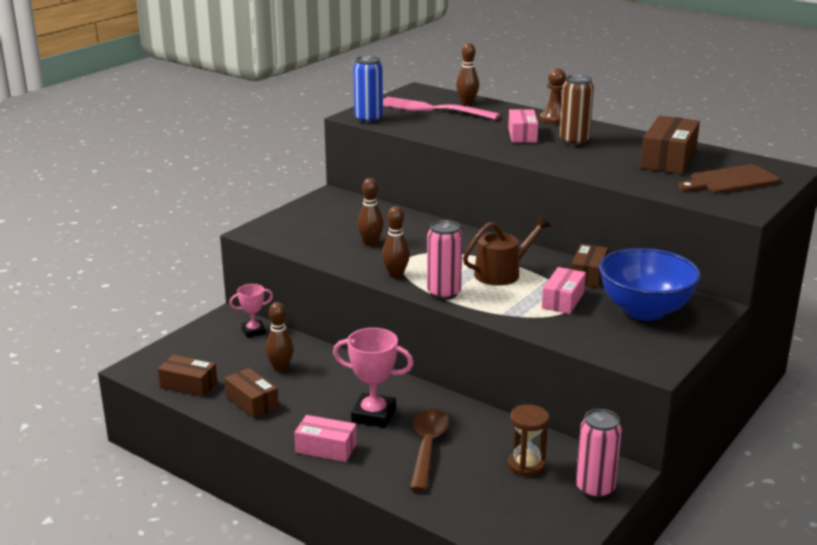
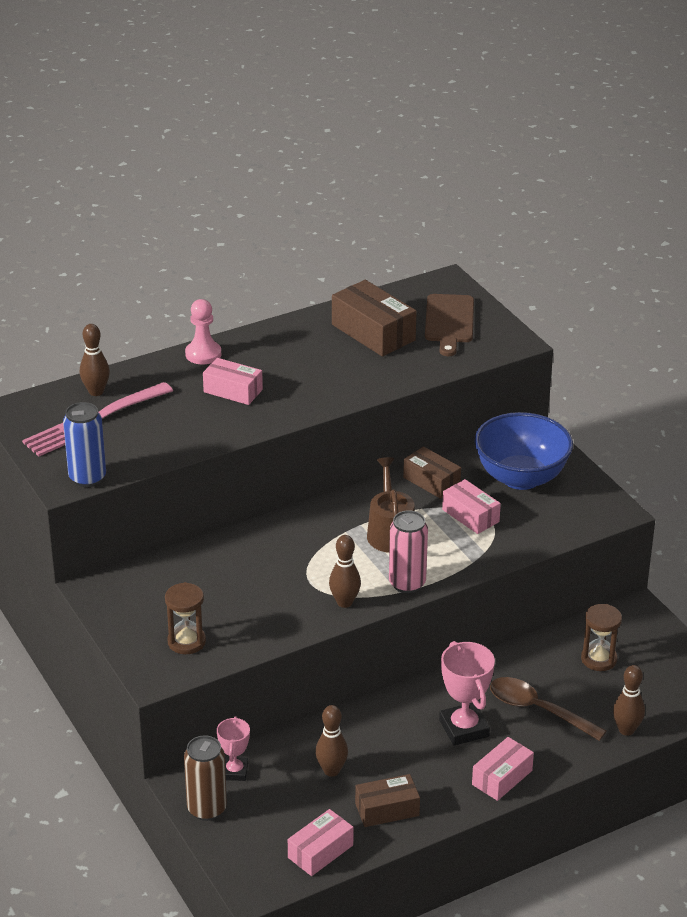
camera: 65 degrees left, 10 degrees up
brown box [158,355,217,397] -> pink box [288,809,354,876]
pink trophy [333,328,414,428] -> pink trophy turned 60 degrees counterclockwise [439,641,495,746]
brown bowling pin [357,178,384,246] -> brown bowling pin moved to [613,665,645,736]
brown pawn [540,68,566,124] -> pink pawn [185,299,221,365]
brown can [559,75,594,146] -> brown can moved to [184,735,227,821]
pink can [576,409,622,499] -> none
none -> brown hourglass [165,582,206,654]

